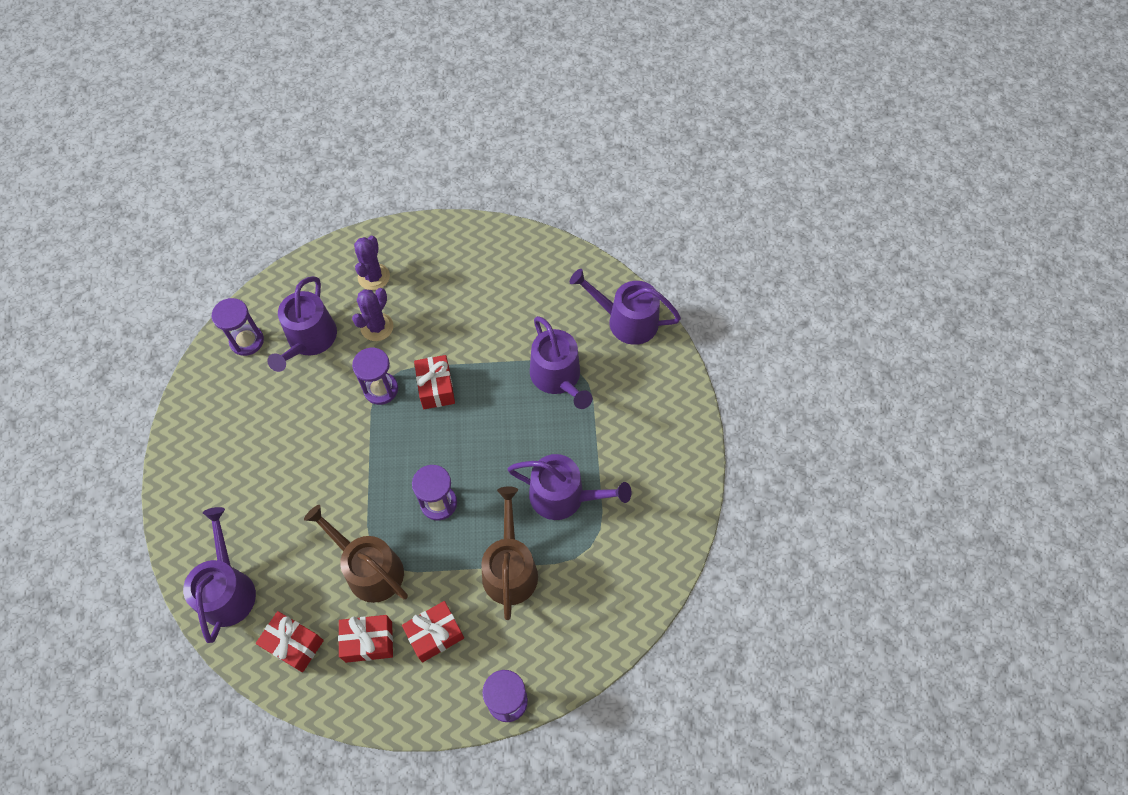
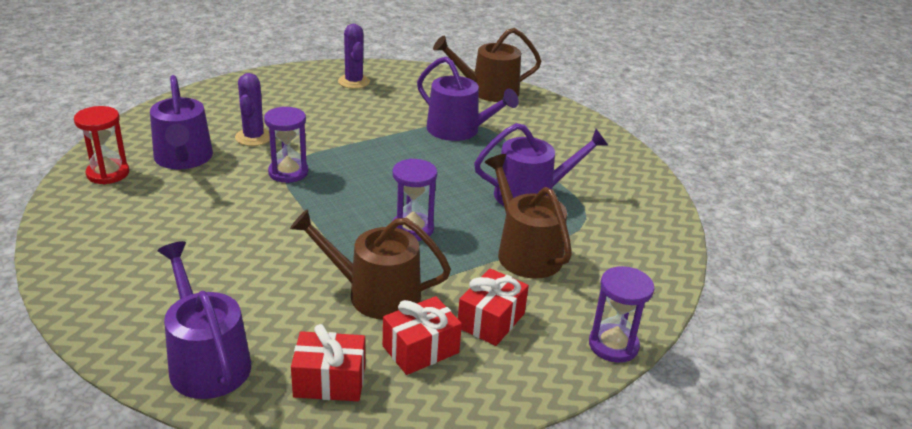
camera: 30 degrees left, 30 degrees down
purple hourglass [211,298,264,356] -> red hourglass [74,106,129,184]
purple cactus [354,236,390,290] -> purple cactus moved to [338,24,370,89]
red gift [414,355,455,409] -> none
purple watering can [570,269,681,345] -> brown watering can [433,28,541,102]

